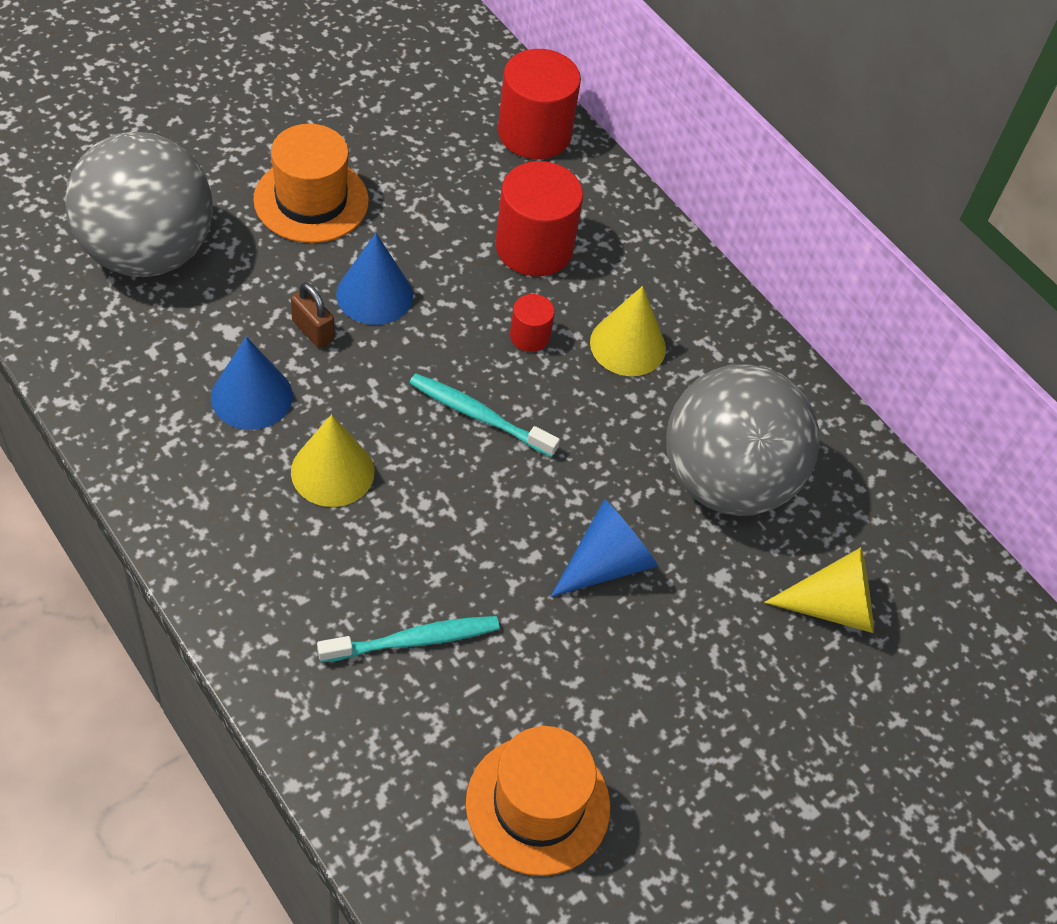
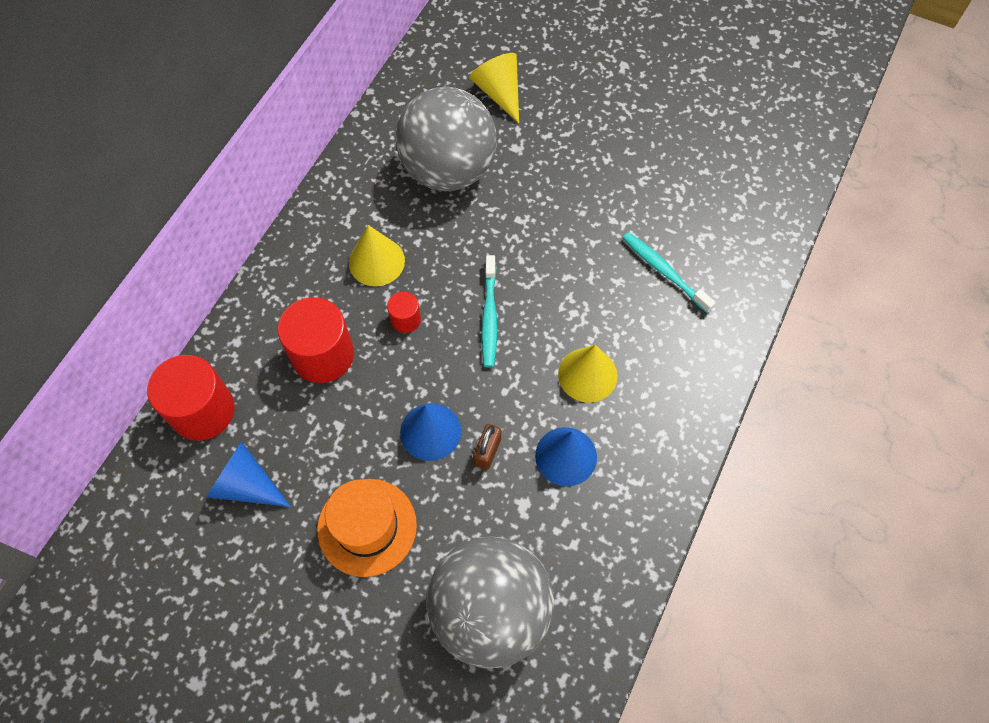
camera: 110 degrees left, 10 degrees up
orange hat [466,726,610,876] -> none
blue cone [550,499,658,597] -> blue cone moved to [206,441,291,507]

